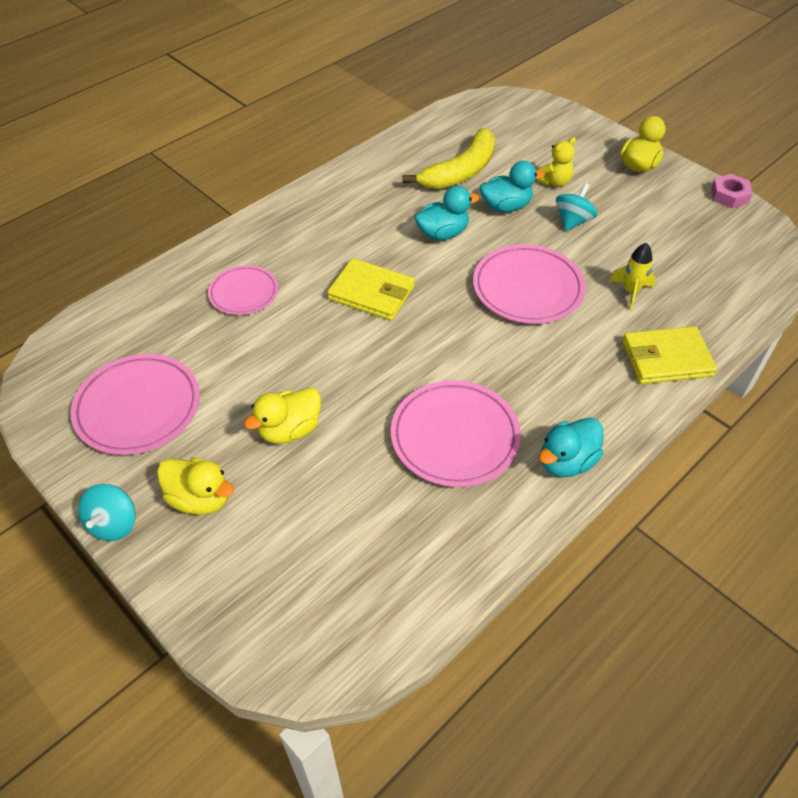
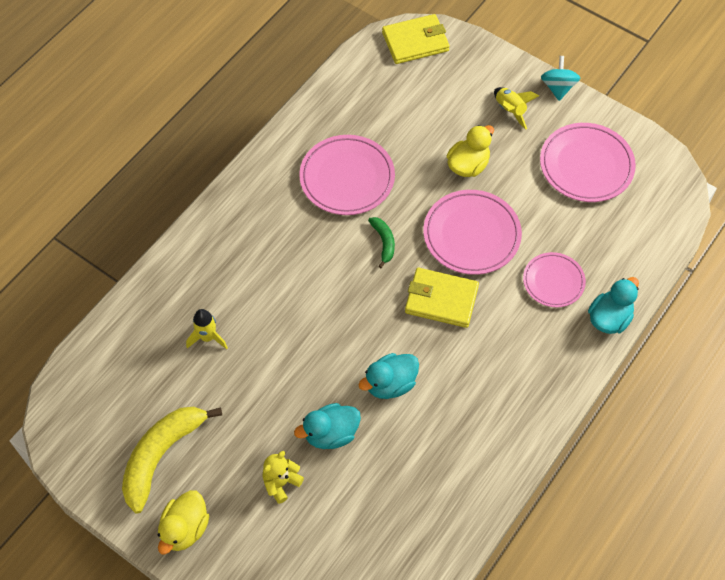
camera: 170 degrees right, 10 degrees up
yellow duck [157,457,234,515] -> yellow rocket [494,87,539,129]
yellow banana [402,128,495,189] -> yellow banana moved to [122,406,222,514]
pink plate [473,244,585,324] -> pink plate moved to [423,190,522,275]
turquoise duck [539,418,604,477] -> turquoise duck moved to [588,277,639,334]
turquoise spinning top [556,183,597,231] -> none
yellow wallet [622,326,717,384] -> yellow wallet moved to [382,14,450,64]
pink nut [711,174,753,208] -> none
none -> green banana [368,217,395,268]

